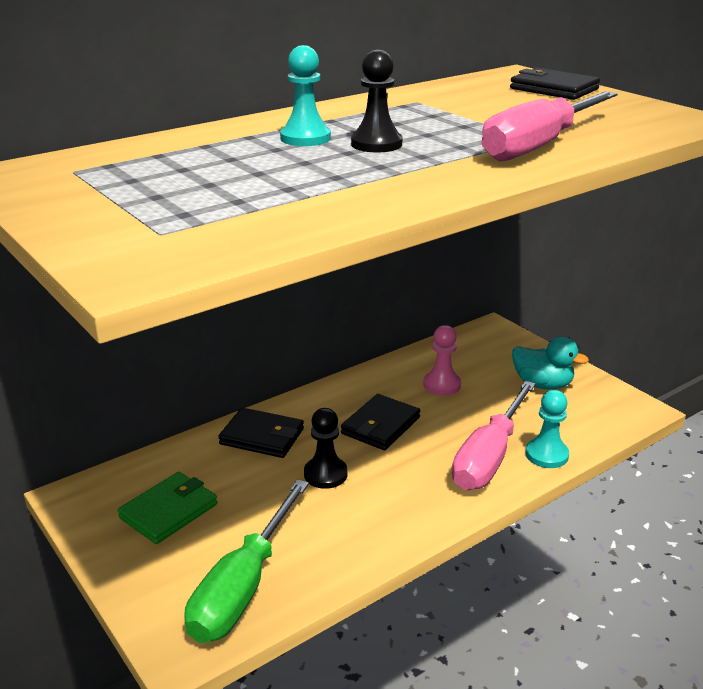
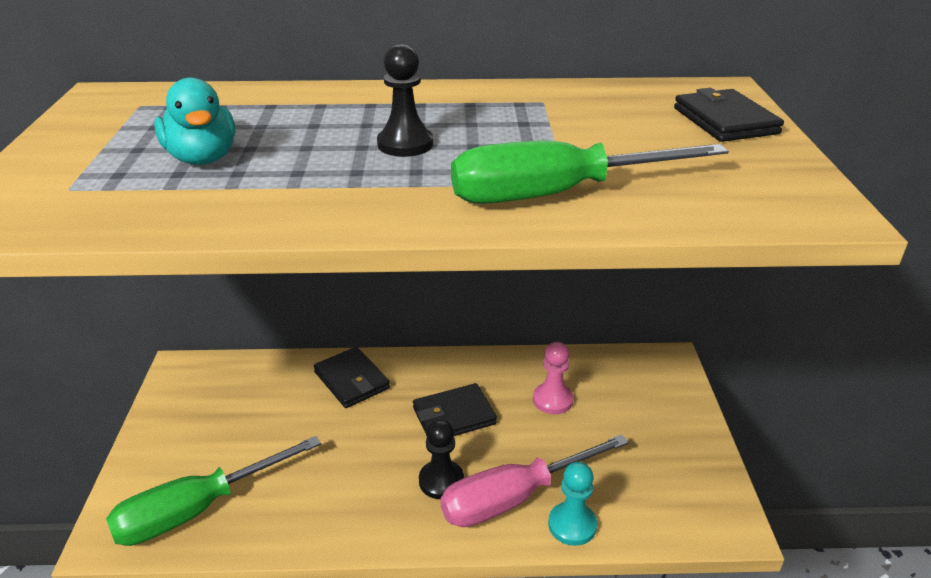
camera: 35 degrees right, 5 degrees up
green wallet [118,472,217,544] -> none
turquoise pawn [280,45,331,146] -> none
black pawn [304,408,348,489] -> black pawn moved to [419,419,464,499]
pink screwdriver [482,91,618,161] -> green screwdriver [451,141,729,204]
turquoise duck [512,336,589,389] -> turquoise duck moved to [154,77,235,165]

